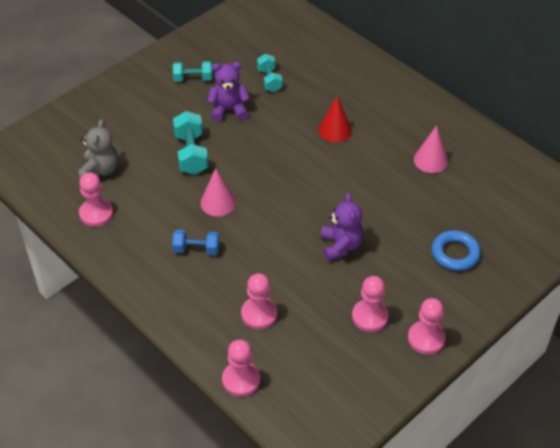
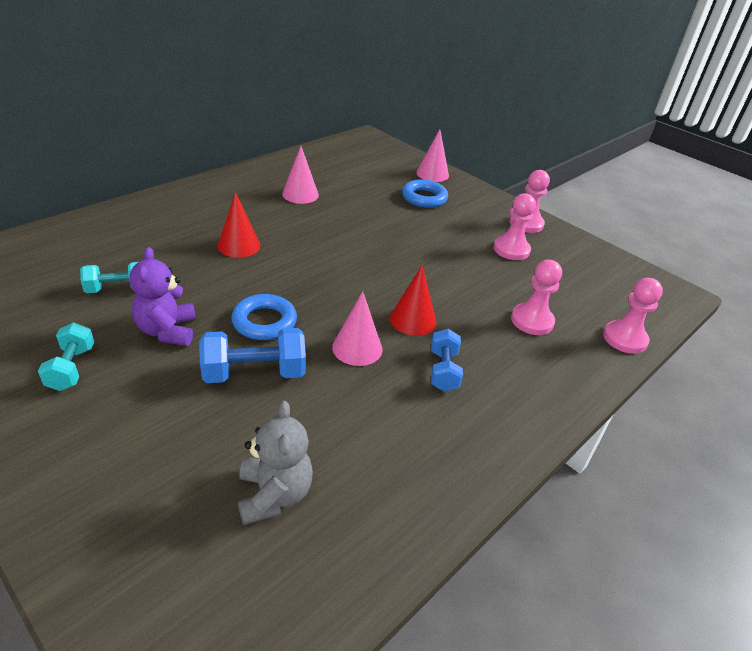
camera: 95 degrees left, 10 degrees down
grey teddy bear [79,119,118,179] -> grey teddy bear turned 75 degrees clockwise [238,401,313,525]
pink pawn [79,173,113,227] -> none
turquoise dumbbell [173,111,208,175] -> blue dumbbell [199,328,306,383]
purple teddy bear [321,193,363,261] -> none
none -> blue ring [231,294,297,340]
none -> red cone [390,265,436,336]
none -> pink cone [416,129,449,182]

